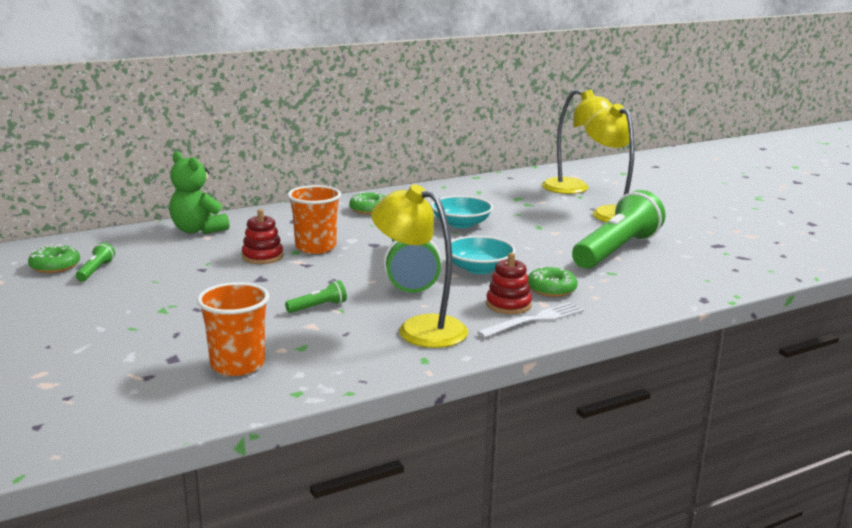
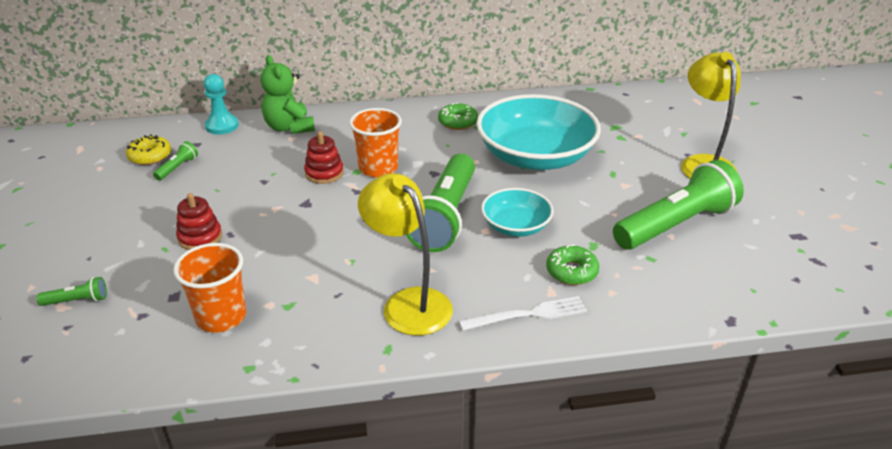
camera: 20 degrees right, 15 degrees up
green donut [28,244,80,273] -> yellow donut [126,134,171,165]
green flashlight [285,280,347,313] -> green flashlight moved to [37,277,107,306]
turquoise bowl [431,196,493,228] -> turquoise bowl [476,94,601,170], size x1.92
red stacking toy [486,253,532,314] -> red stacking toy moved to [176,193,222,250]
yellow lamp [542,89,613,194] -> none
none -> turquoise pawn [203,74,239,134]

